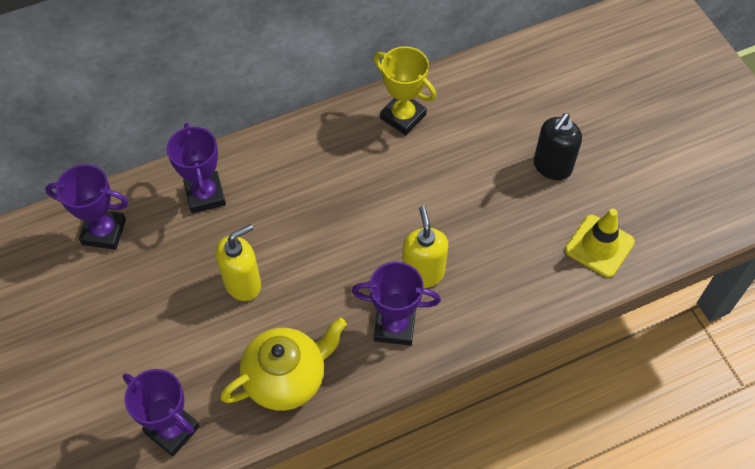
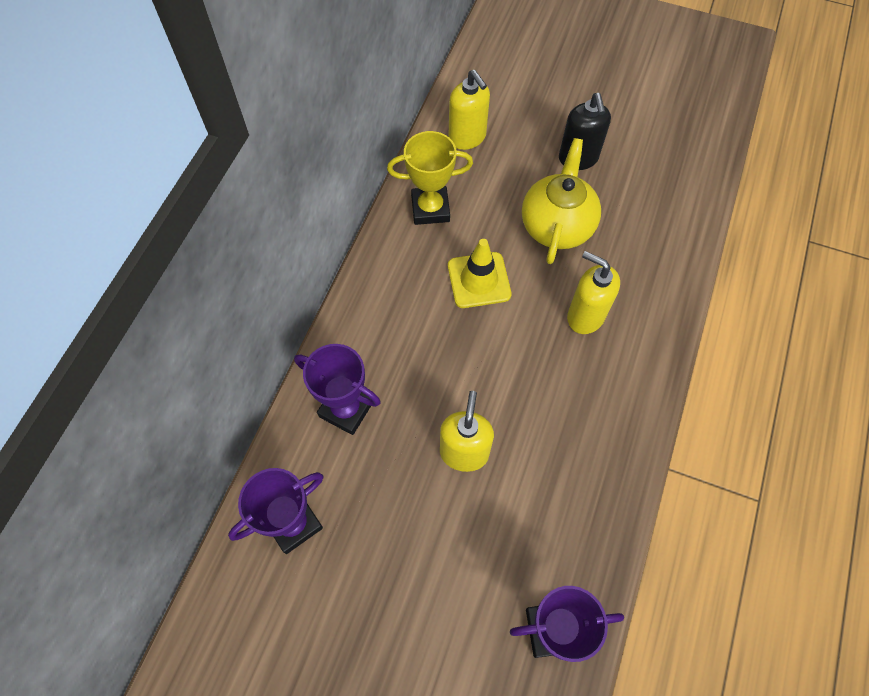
camera: 45 degrees left, 5 degrees up
yellow teapot [220,318,347,411] -> yellow teapot moved to [522,138,601,264]
purple trophy [352,262,441,346] -> none
yellow traffic cone [565,209,635,278] -> yellow traffic cone moved to [448,239,511,308]
none -> yellow soap dispenser [448,70,490,150]

